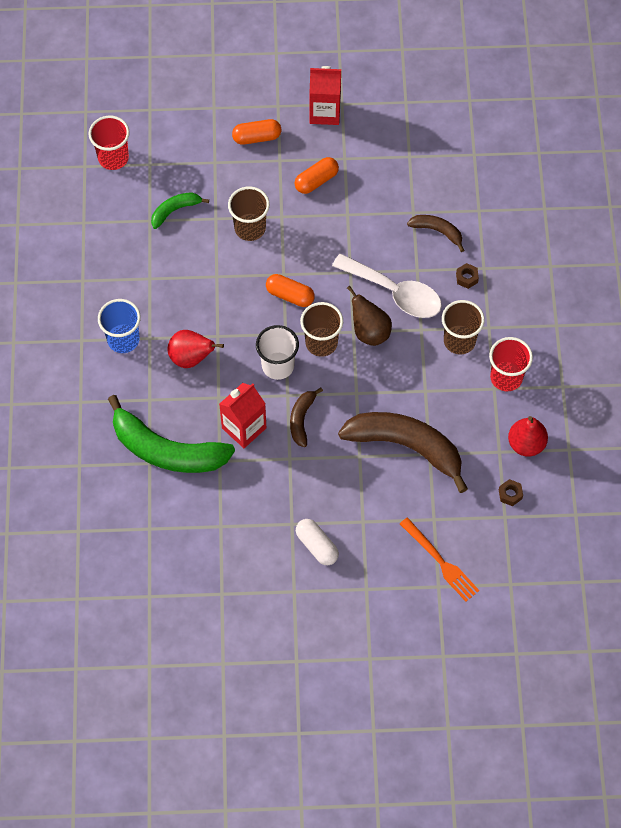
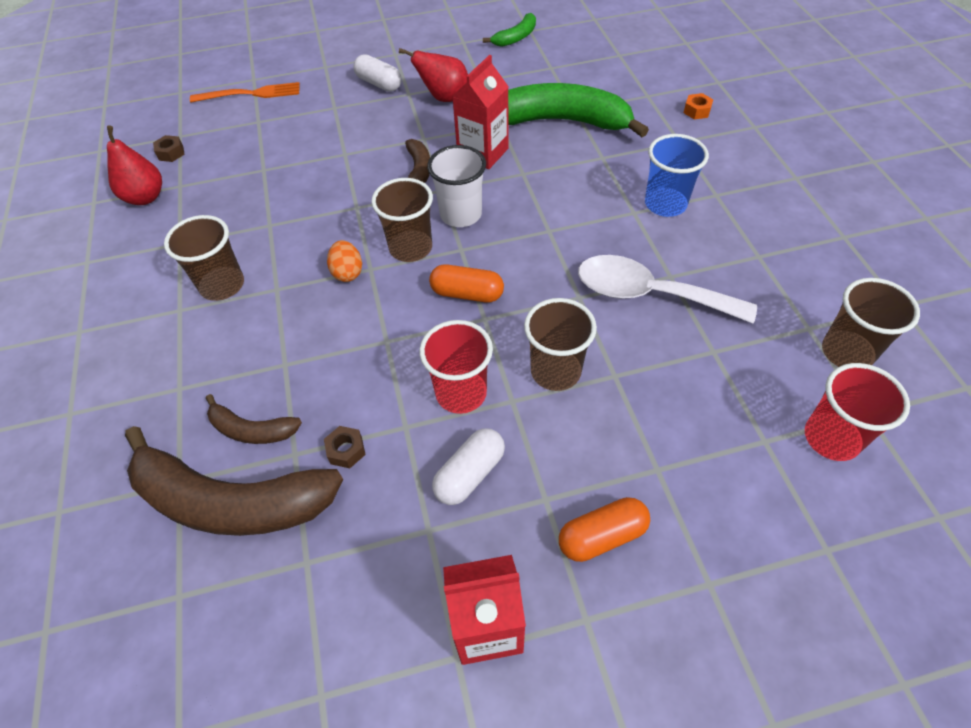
camera: 170 degrees right, 10 degrees down
green banana [151,192,209,229] -> green banana moved to [483,13,536,47]
red pear [167,330,224,368] -> red pear moved to [399,48,468,102]
orange capsule [294,157,339,194] -> white capsule [432,428,505,505]
white spoon [332,254,442,318] -> white spoon moved to [578,255,757,323]
brown banana [338,412,468,493] -> brown banana moved to [125,426,343,536]
brown pear [347,286,392,346] -> orange egg [327,240,362,282]
orange fork [400,517,479,601] -> orange fork turned 135 degrees clockwise [190,82,300,103]
brown nut [456,263,479,289] -> brown nut moved to [324,426,366,468]
red cup [489,337,533,391] -> red cup moved to [419,320,493,414]
none -> orange nut [684,93,713,119]
none -> brown cup [822,278,920,367]

